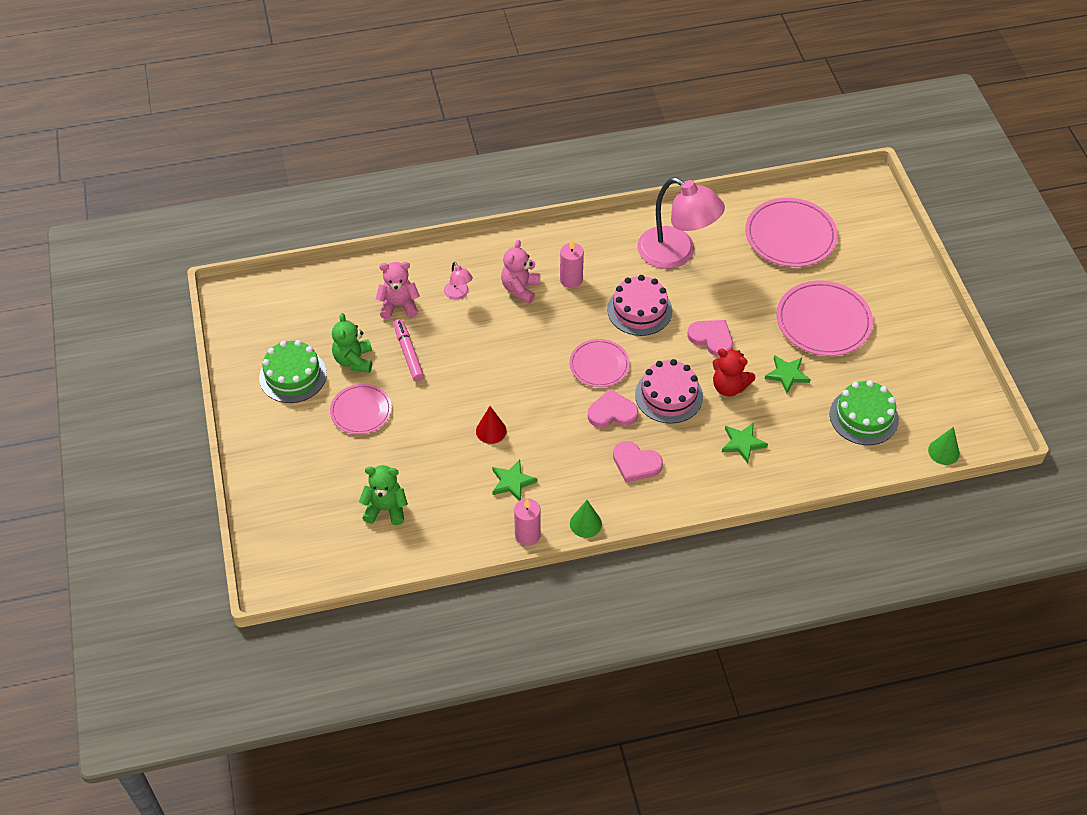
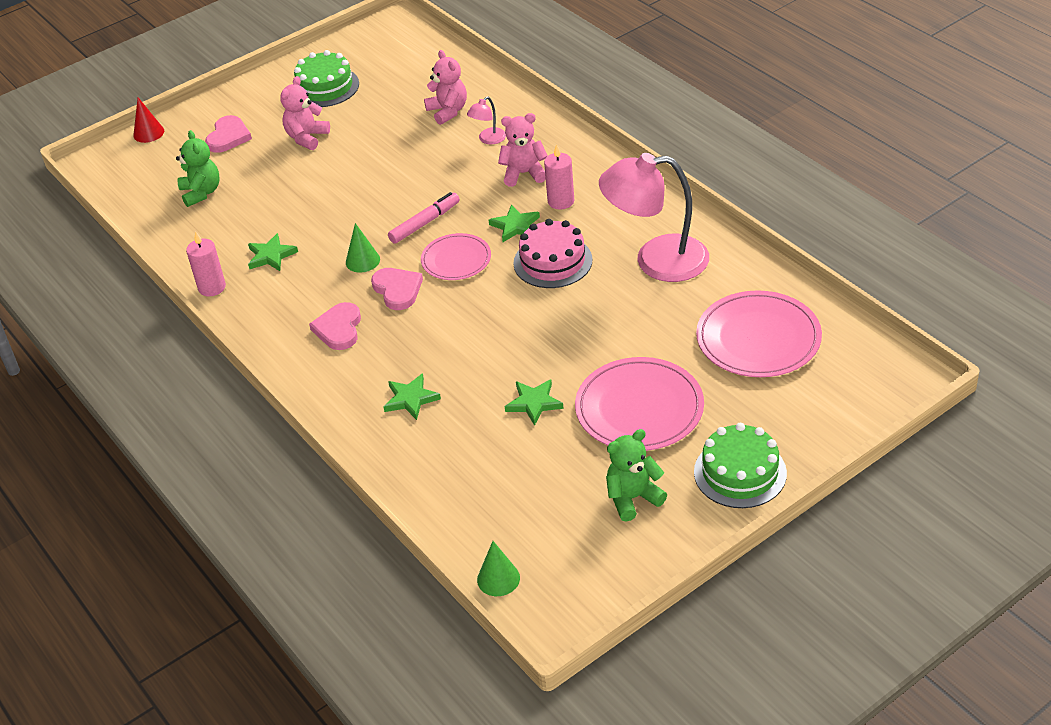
camera: 70 degrees right, 10 degrees down
pink plate [330,384,392,434] -> pink teddy bear [280,76,330,150]
green teddy bear [332,313,372,373] -> green teddy bear moved to [606,429,667,522]
pink marker [394,319,424,381] -> pink marker moved to [388,192,460,244]
red cone [476,406,507,444] -> red cone moved to [133,97,164,143]
green cone [570,500,602,538] -> green cone moved to [346,223,380,273]
pink cake [635,359,703,424] -> none
pink lamp [637,177,725,269] -> pink lamp turned 75 degrees clockwise [599,153,709,282]
pink heart [687,320,733,357] -> pink heart moved to [205,115,252,153]
red teddy bear [713,349,756,396] -> none
green cake [830,380,899,445] -> green cake moved to [694,423,787,508]
none -> green star [489,204,540,242]

